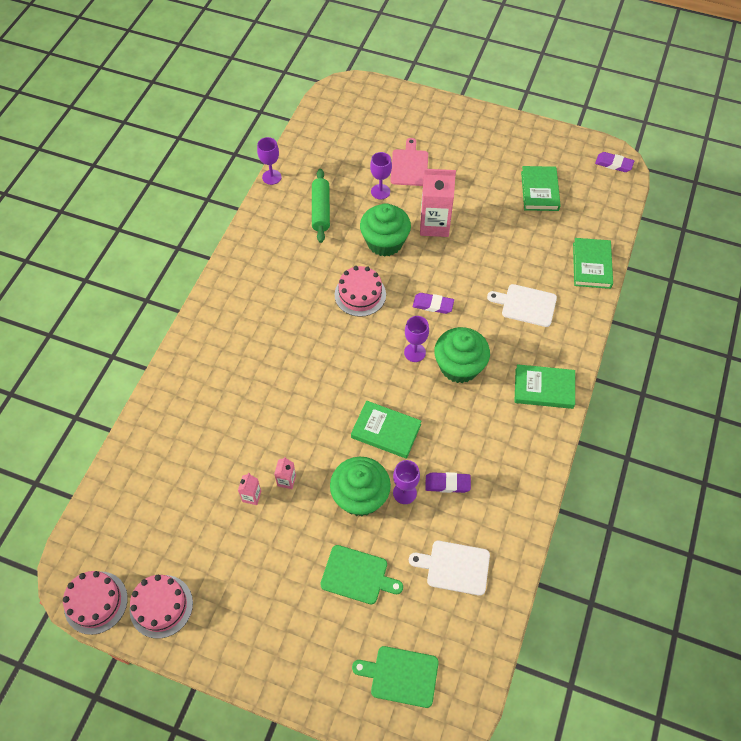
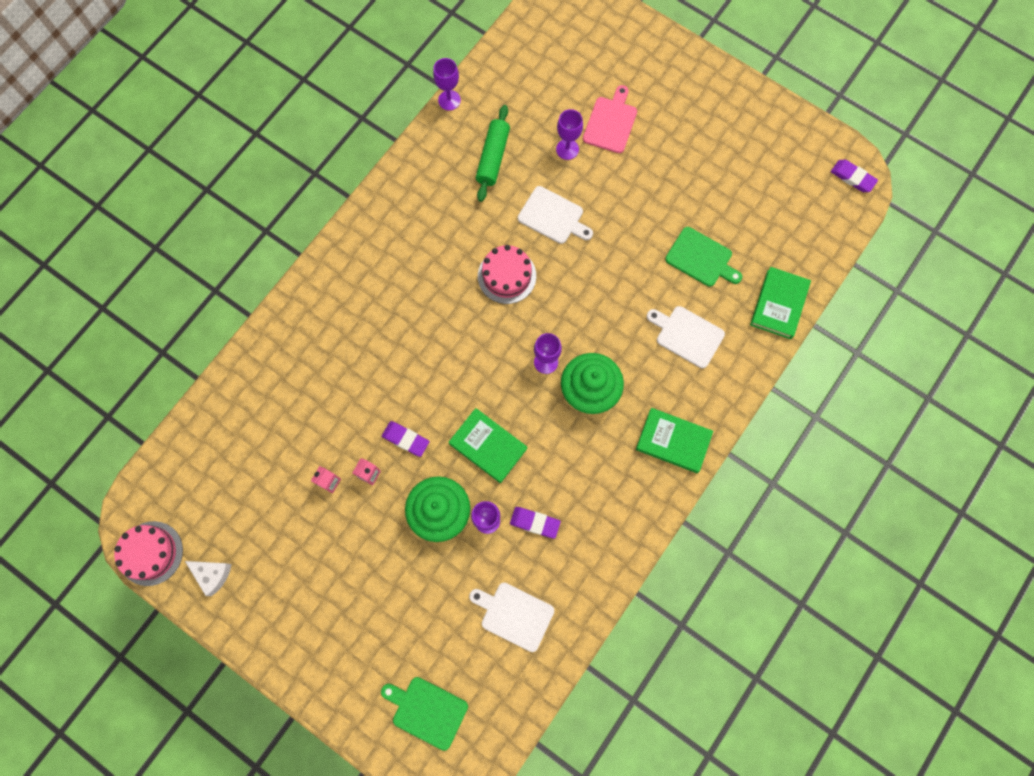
camera: 15 degrees right, 15 degrees up
pink cake [130,575,193,639] -> white cheese [185,561,232,596]
green cutting board [320,545,403,604] -> green cutting board moved to [665,227,742,287]
green cupcake [360,203,411,257] -> white cutting board [518,186,593,244]
purple eraser [413,293,454,314] -> purple eraser moved to [382,421,429,457]
pink carton [420,169,456,237] -> none
green book [521,166,561,211] -> none

